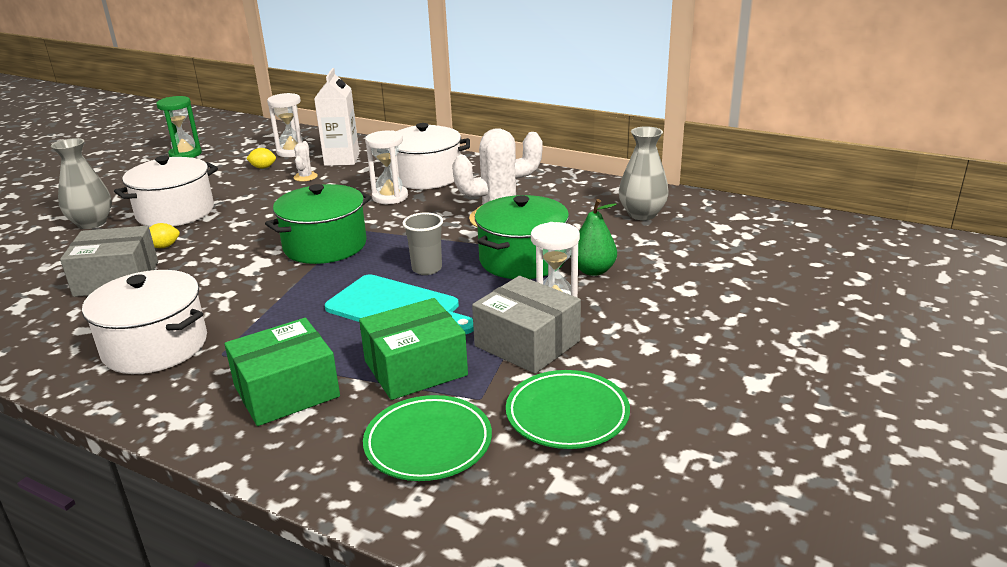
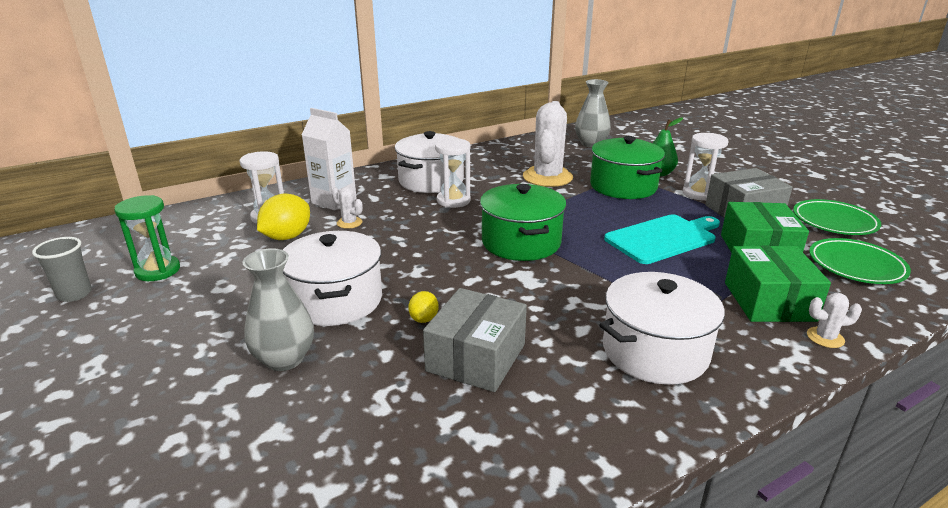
camera: 60 degrees left, 0 degrees up
yellow lemon [246,148,276,169] -> yellow lemon [257,194,310,240], size x1.88
grey cup [402,212,443,275] -> grey cup moved to [32,237,92,302]
none -> white cactus [807,293,862,348]

